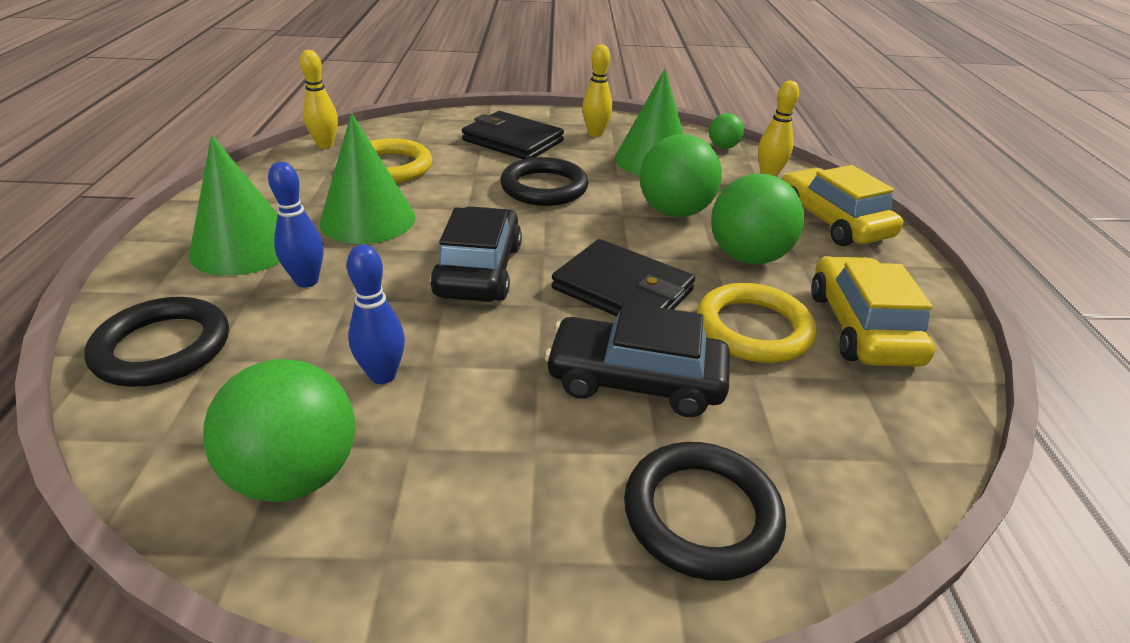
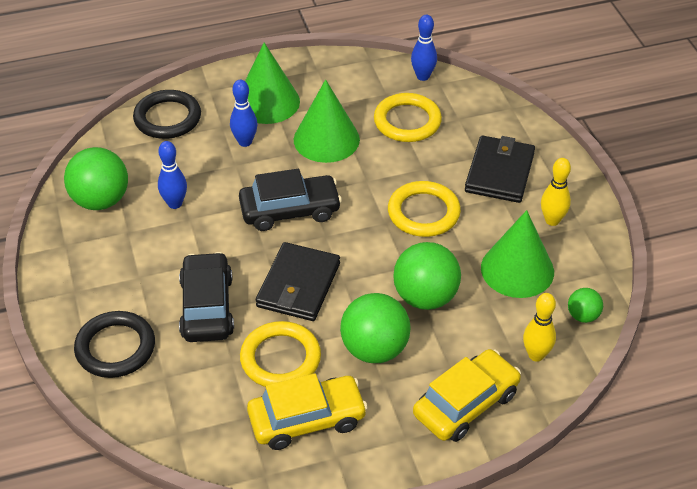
camera: 75 degrees right, 10 degrees up
yellow bowling pin [300,50,338,149] -> blue bowling pin [411,15,437,81]
black ring [501,157,589,206] -> yellow ring [388,181,461,237]

